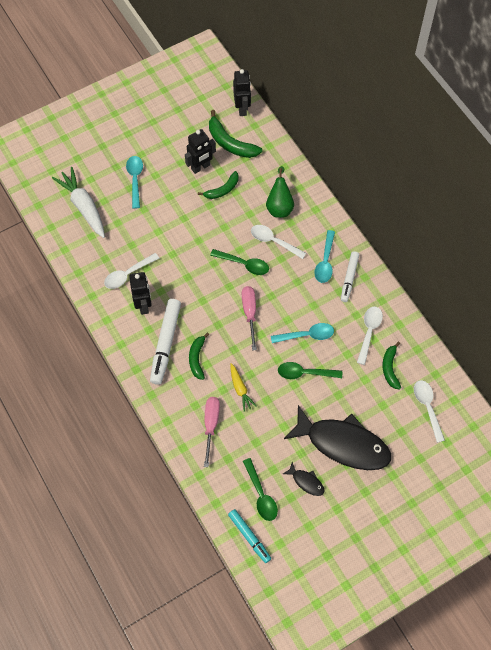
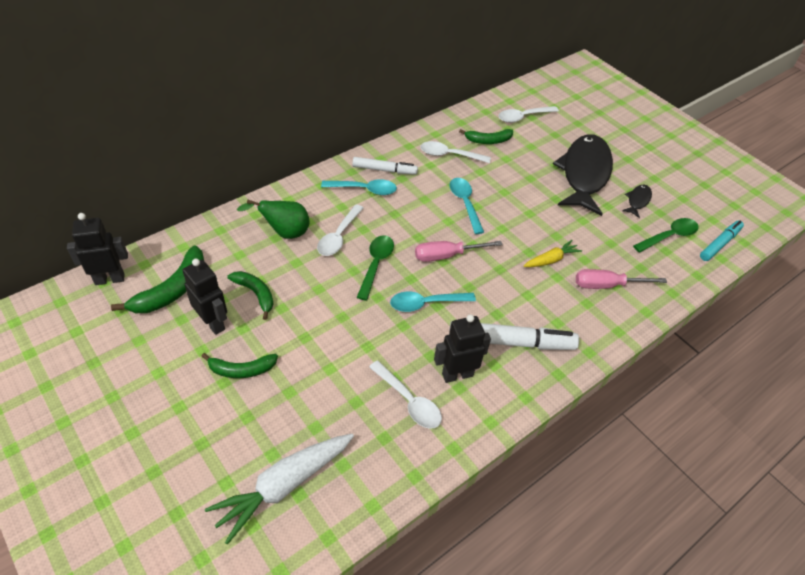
camera: 100 degrees left, 15 degrees down
turquoise spoon [126,156,143,209] -> turquoise spoon moved to [390,292,476,312]
green banana [189,332,210,380] -> green banana moved to [201,353,278,378]
green spoon [278,362,342,379] -> none

